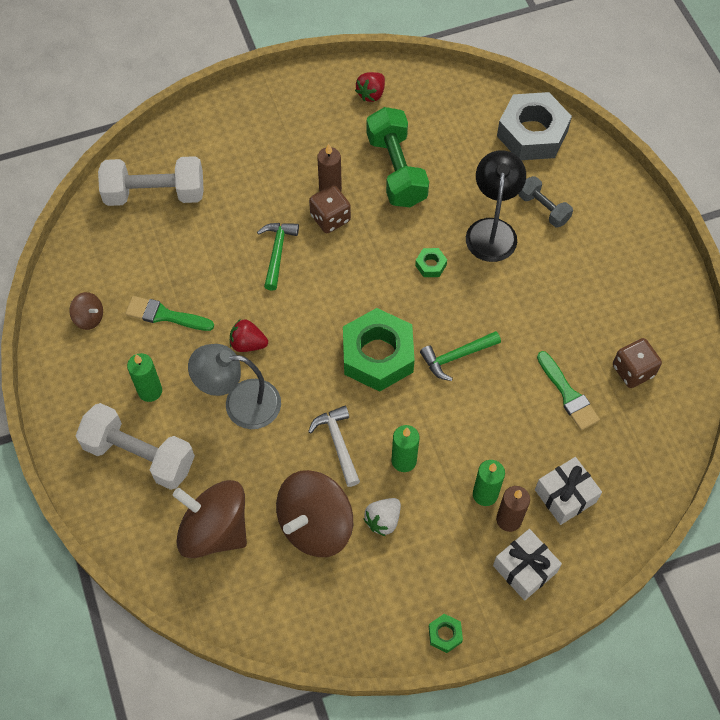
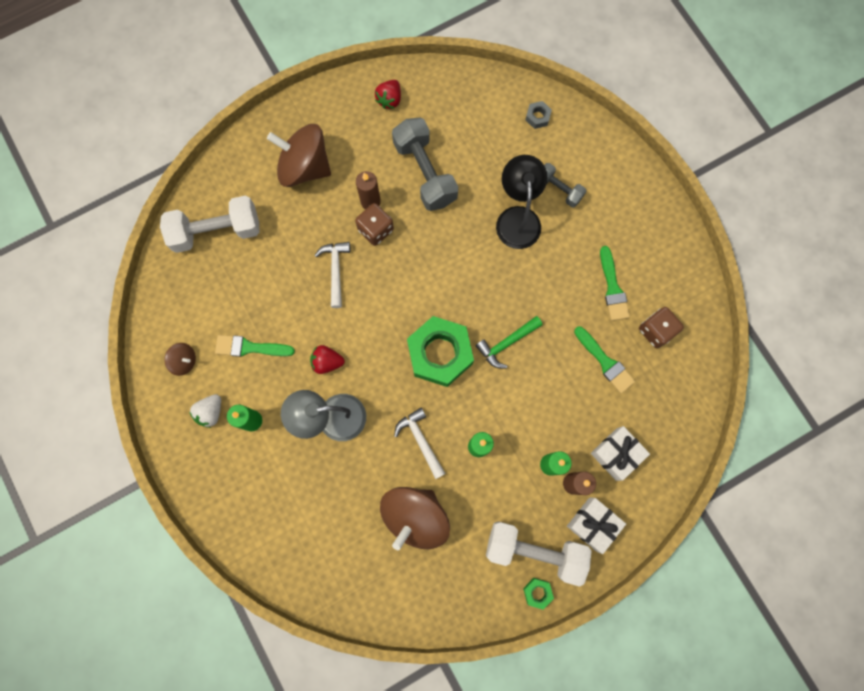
camera: 10 degrees left, 15 degrees up
white dumbbell [76,403,195,490] -> white dumbbell moved to [486,521,592,587]
brown spinning top [173,480,247,558] -> brown spinning top moved to [267,124,331,187]
green hammer [257,223,299,291] -> white hammer [314,242,351,308]
white strawberry [363,498,401,536] -> white strawberry moved to [189,394,221,428]
green dumbbell [367,107,429,207] -> grey dumbbell [392,117,458,211]
green nut [415,248,447,277] -> none
grey nut [497,92,572,160] -> grey nut [525,101,552,129], size x0.41
none -> green brush [600,246,630,321]

